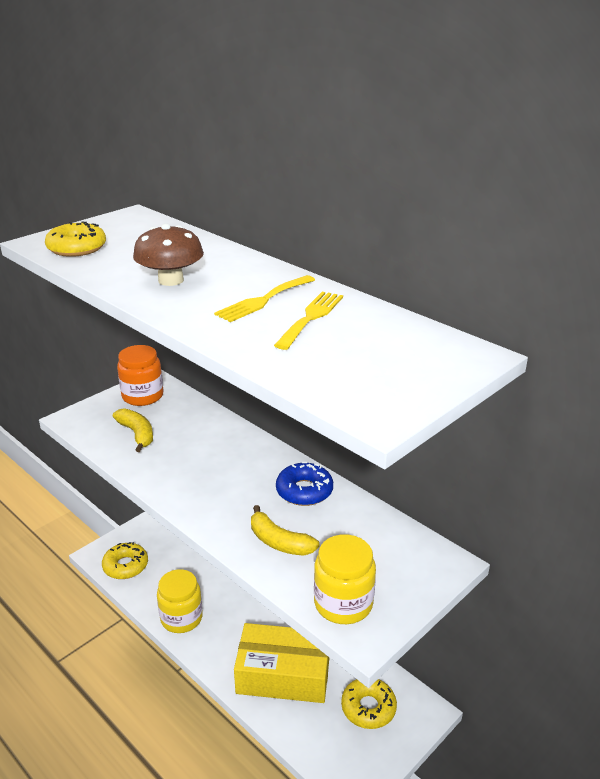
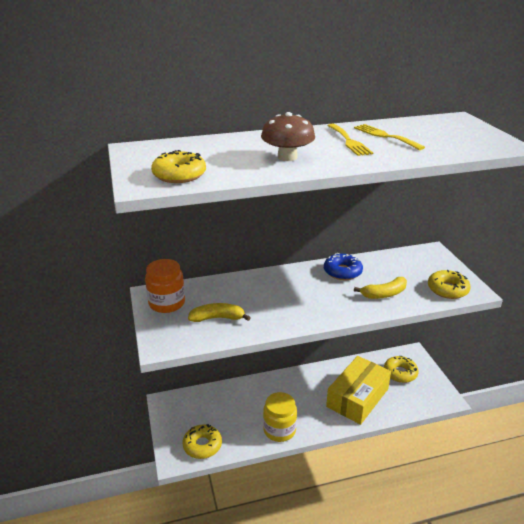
camera: 60 degrees left, 0 degrees up
yellow jar [314,534,376,624] -> yellow donut [428,270,471,299]

